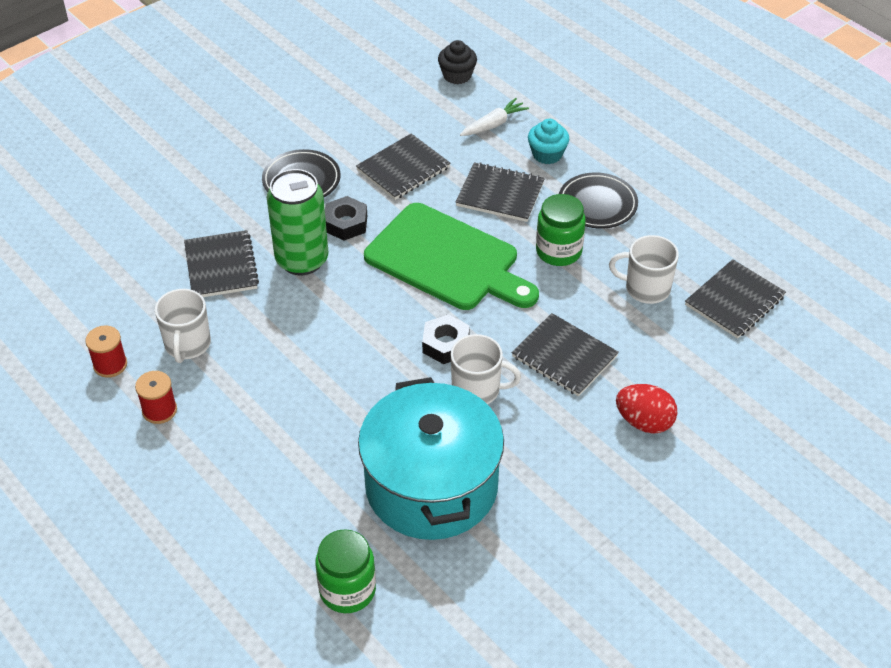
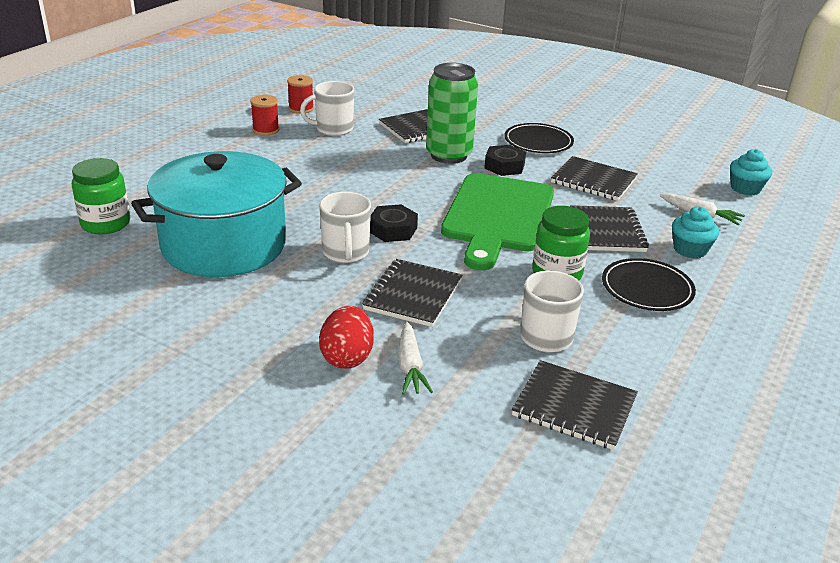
camera: 70 degrees right, 15 degrees down
black cupcake [438,40,477,84] -> turquoise cupcake [730,149,772,195]
none -> white carrot [398,321,433,395]

